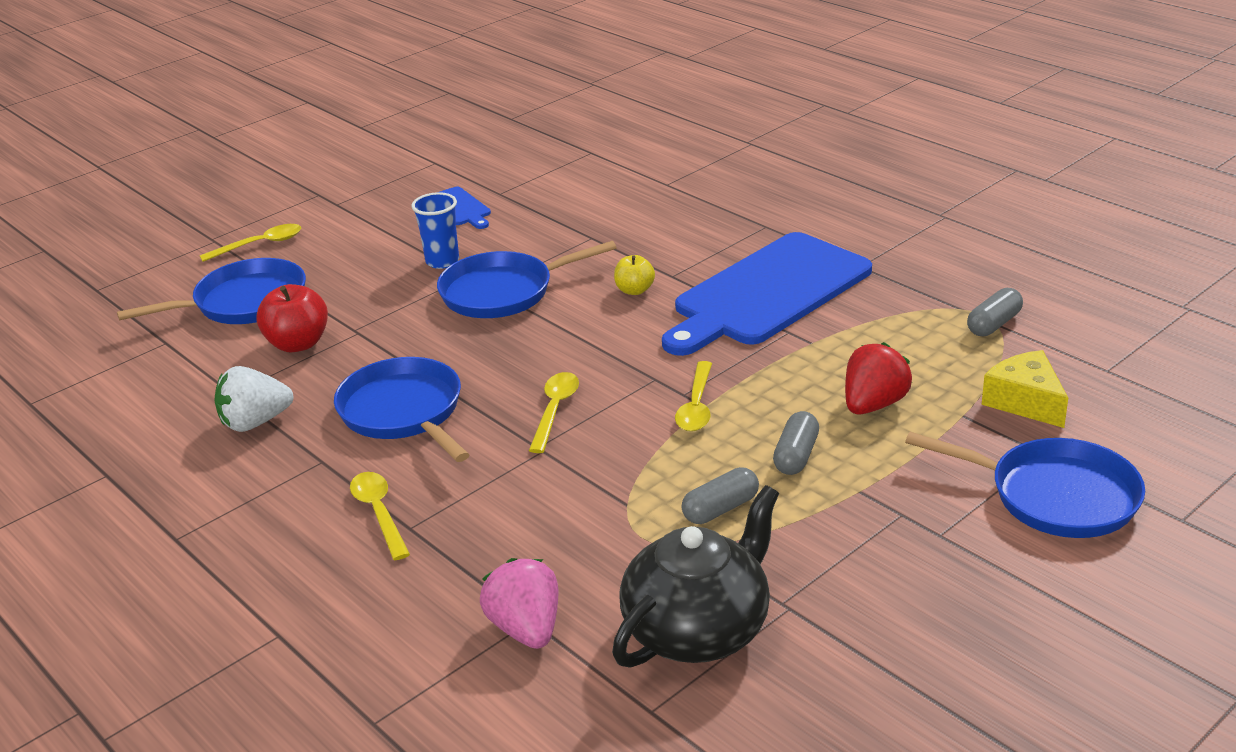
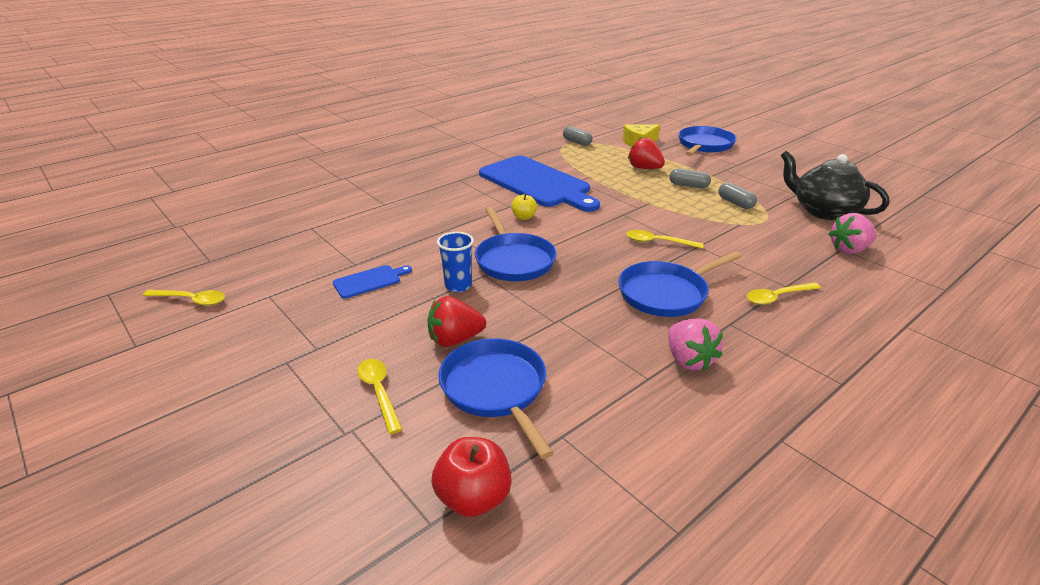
camera: 90 degrees left, 0 degrees up
white strawberry [214,366,293,432] -> pink strawberry [668,318,723,371]
red apple [256,284,328,352] -> red apple moved to [431,437,512,517]
yellow spoon [675,361,712,432] -> yellow spoon moved to [143,290,225,306]
none -> red strawberry [428,296,486,347]

